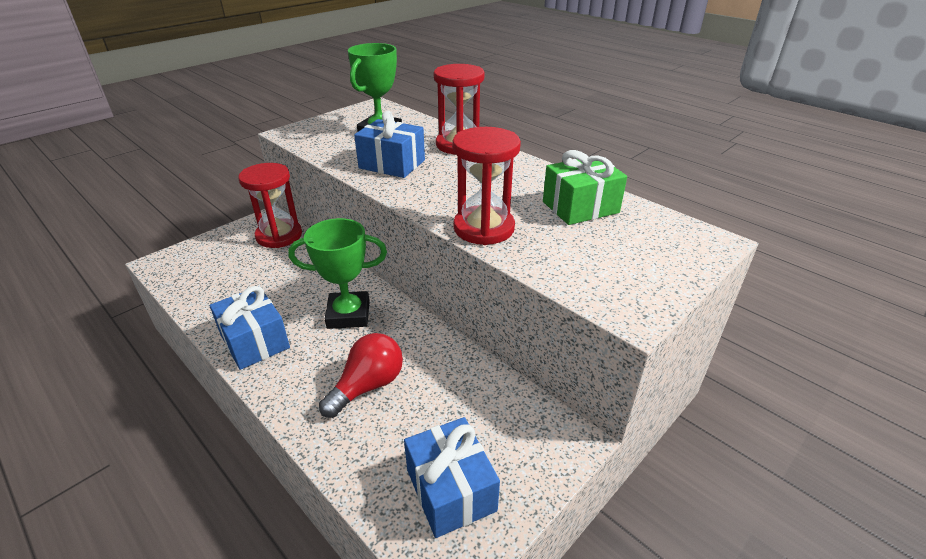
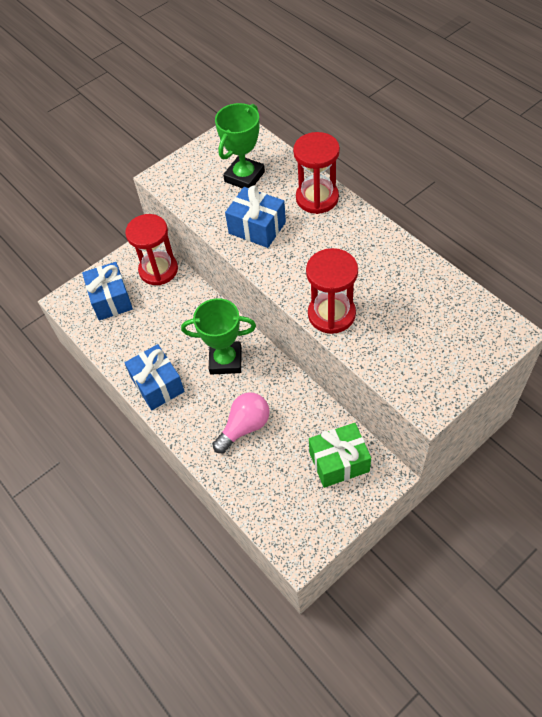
camera: 10 degrees right, 20 degrees up
red light bulb [319,333,403,418] -> pink light bulb [212,392,270,453]
blue gift [404,417,500,538] -> blue gift moved to [82,262,133,320]
green gift [543,150,627,225] -> green gift moved to [309,423,371,488]

